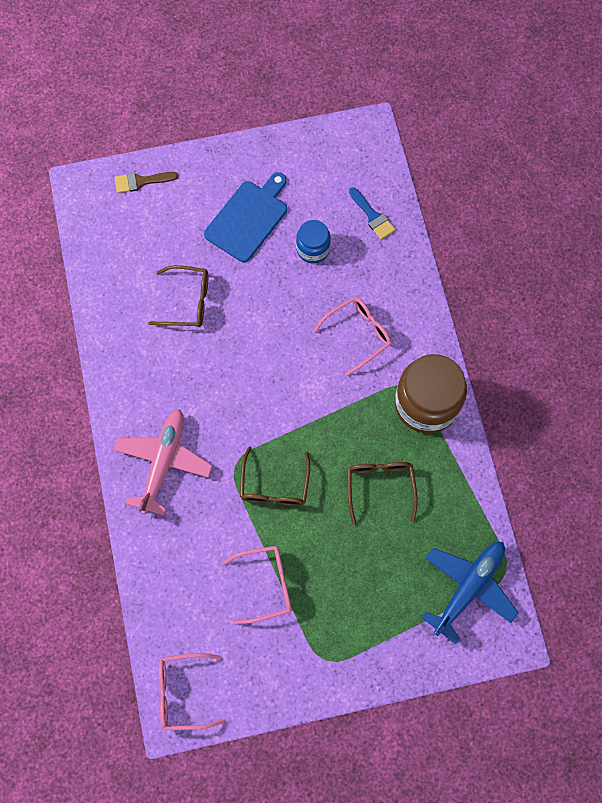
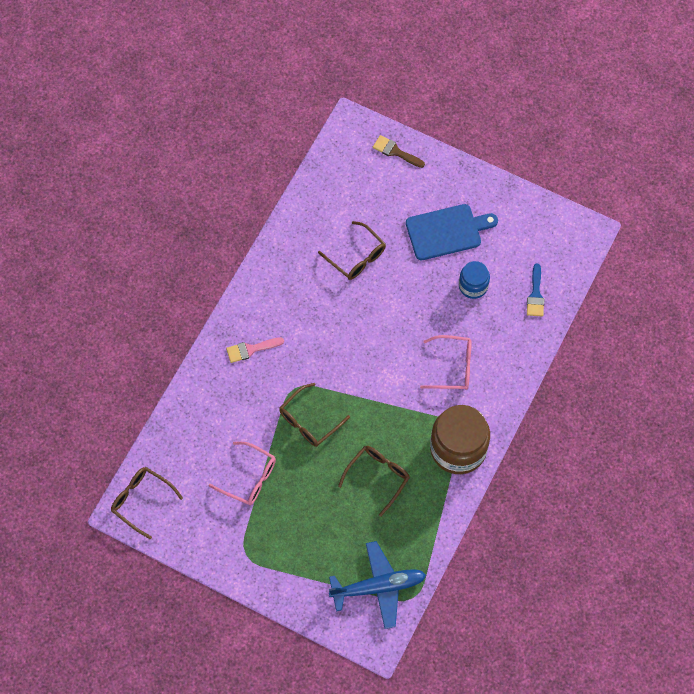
camera: 40 degrees right, 5 degrees down
pink plane [113,409,213,515] -> pink brush [226,337,284,363]
pink glasses [159,653,224,730] -> brown glasses [111,467,183,540]

